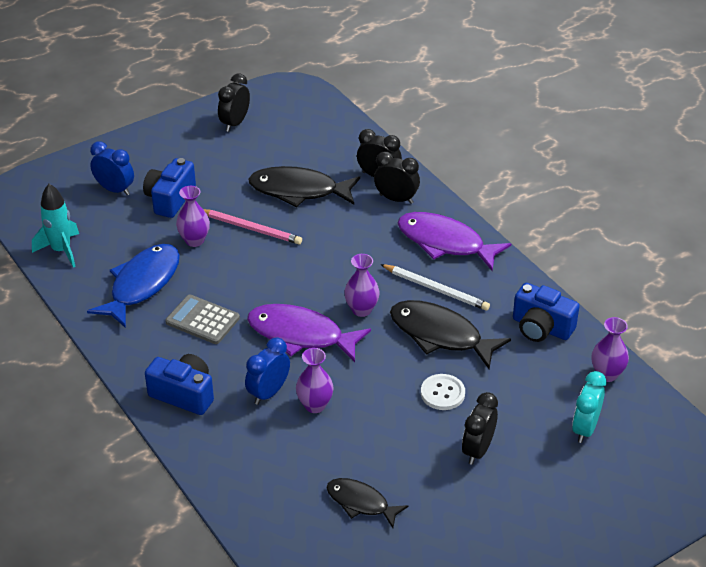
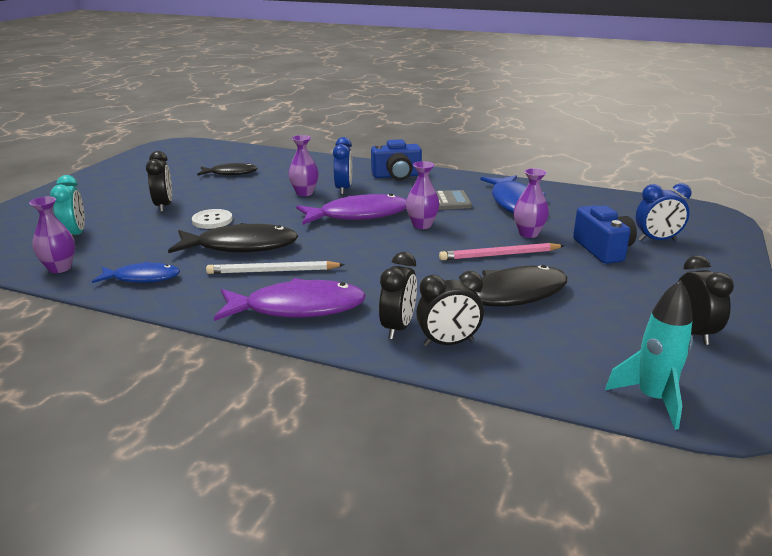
camera: 145 degrees right, 15 degrees down
turquoise rocket [32,184,79,268] -> turquoise rocket moved to [605,280,693,430]
purple vase [344,254,380,317] -> purple vase moved to [406,161,440,229]
black clock [374,151,420,204] -> black clock turned 60 degrees counterclockwise [379,252,417,339]
blue camera [513,283,580,342] -> blue fish [92,262,180,283]

